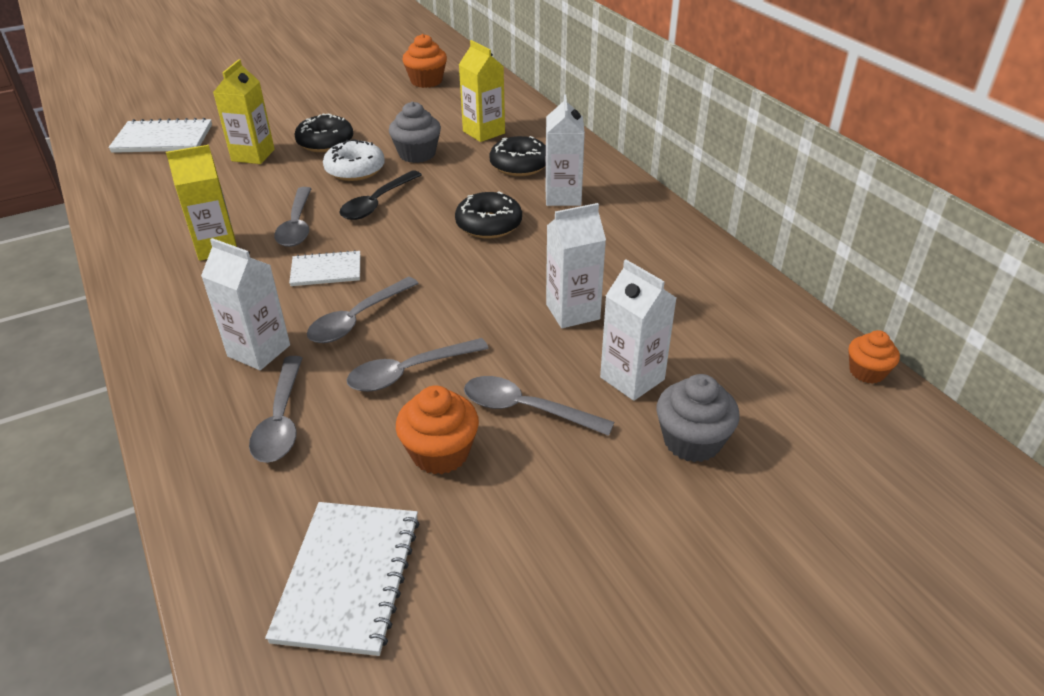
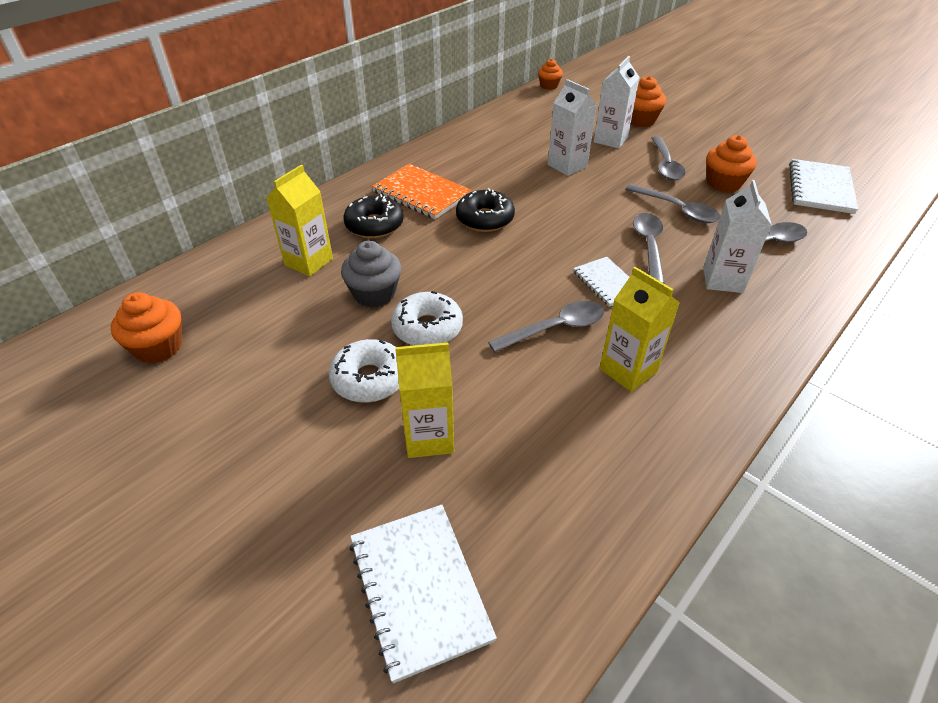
camera: 110 degrees left, 5 degrees up
white notebook [265,502,420,656] -> white notebook turned 60 degrees counterclockwise [789,159,858,214]
black donut [294,113,353,152] -> white donut [329,339,399,403]
grey spoon [307,277,419,343] -> grey spoon turned 105 degrees counterclockwise [633,213,665,284]
black spoon [339,170,422,220] -> none
white carton [545,94,585,206] -> orange notebook [372,164,472,219]
grey cupcake [656,374,740,462] -> orange cupcake [631,76,666,127]

